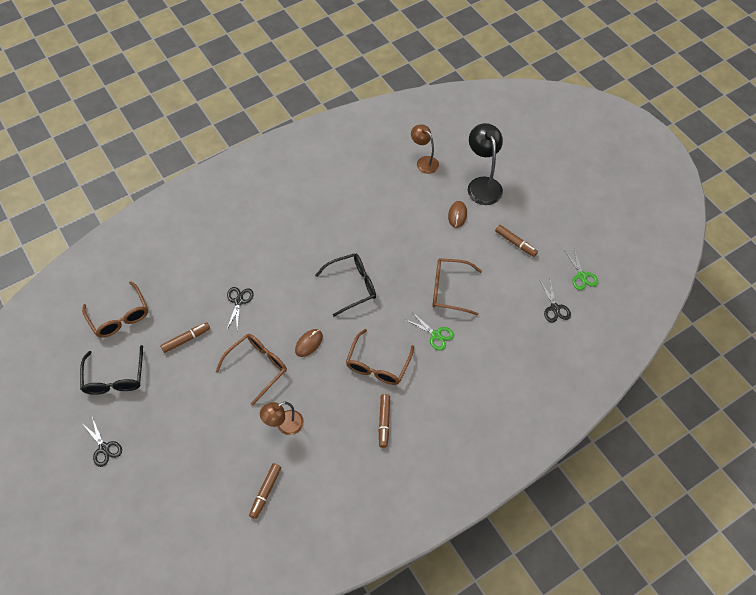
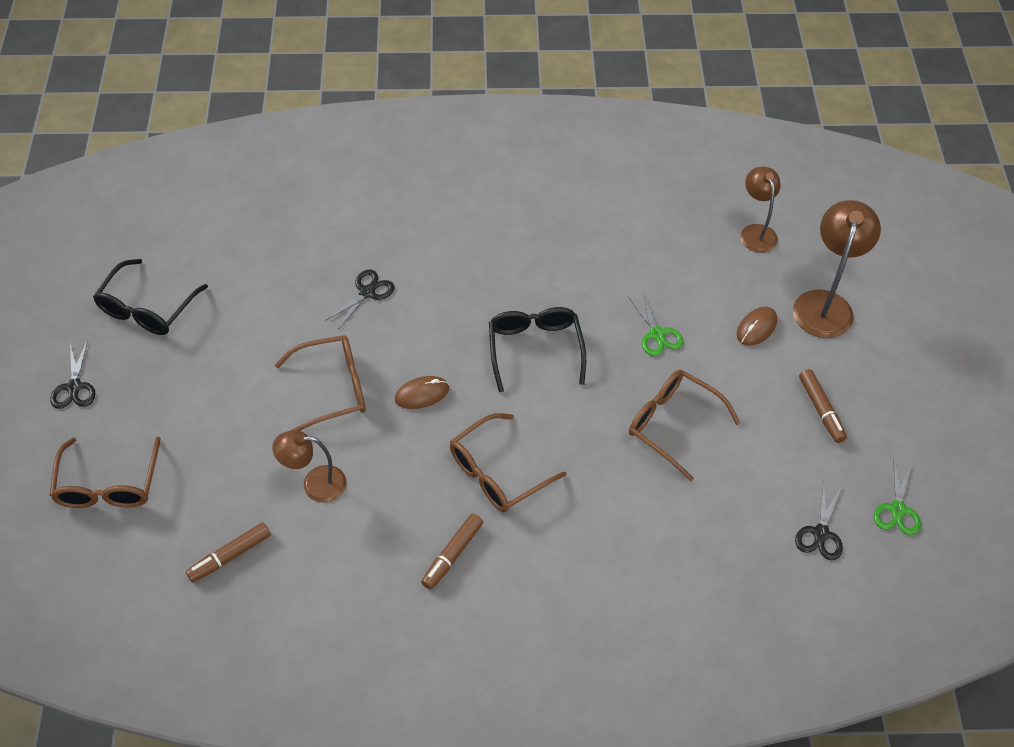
camera: 30 degrees right, 5 degrees down
brown glasses [82,281,148,338] -> brown glasses moved to [49,437,161,508]
brown marker [160,322,210,353] -> none
black glasses [315,253,376,317] -> black glasses turned 105 degrees counterclockwise [489,307,586,393]
green scissors [406,312,454,350] -> green scissors moved to [627,292,684,356]
black lamp [468,123,503,205] -> brown lamp [793,200,881,338]

